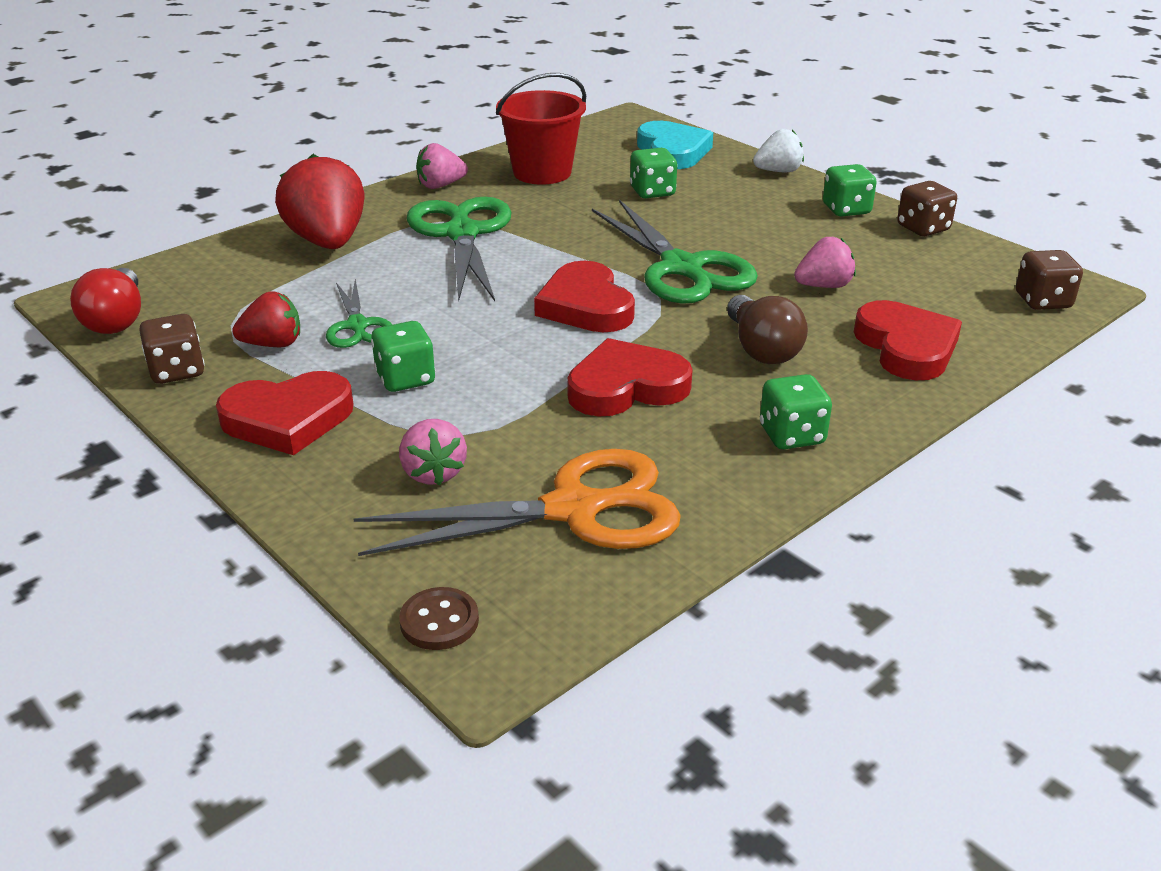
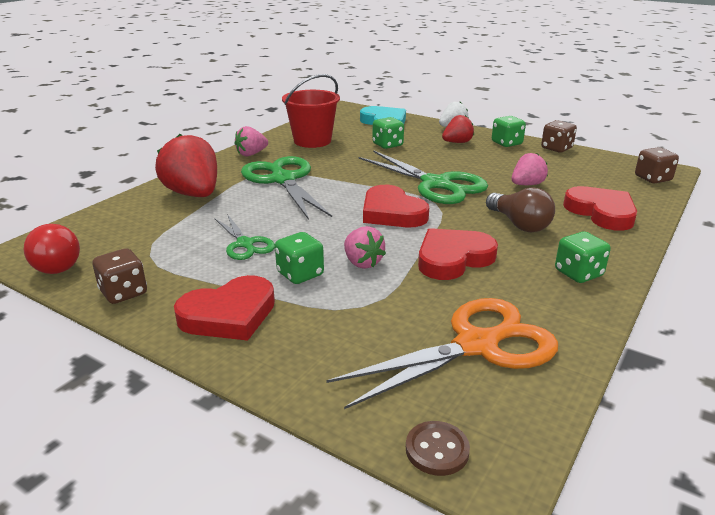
camera: 15 degrees left, 5 degrees down
red strawberry [232,292,300,347] -> red strawberry moved to [442,115,474,143]
pink strawberry [399,419,467,485] -> pink strawberry moved to [344,226,386,269]

